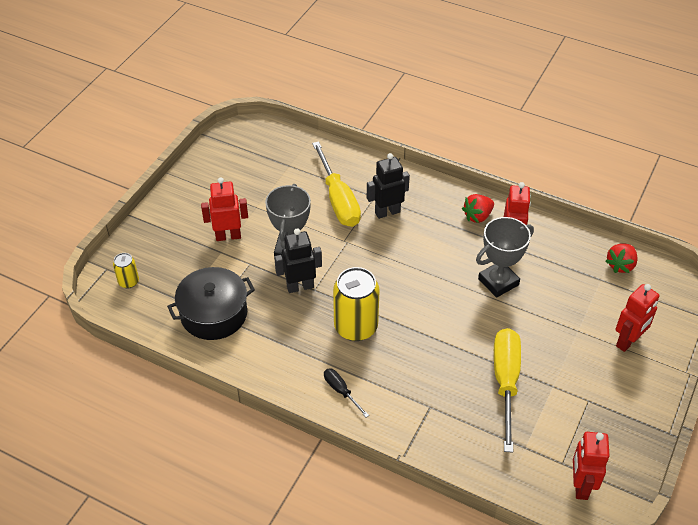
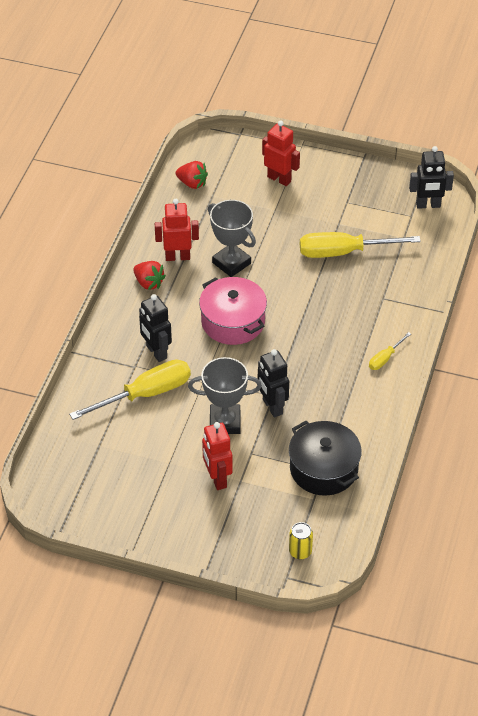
camera: 100 degrees left, 0 degrees up
black screwdriver [324,368,369,417] -> yellow screwdriver [369,332,411,370]
yellow can [333,267,380,341] -> none
red robot [573,432,609,500] -> black robot [409,146,454,209]
none -> pink pot [199,277,267,345]

